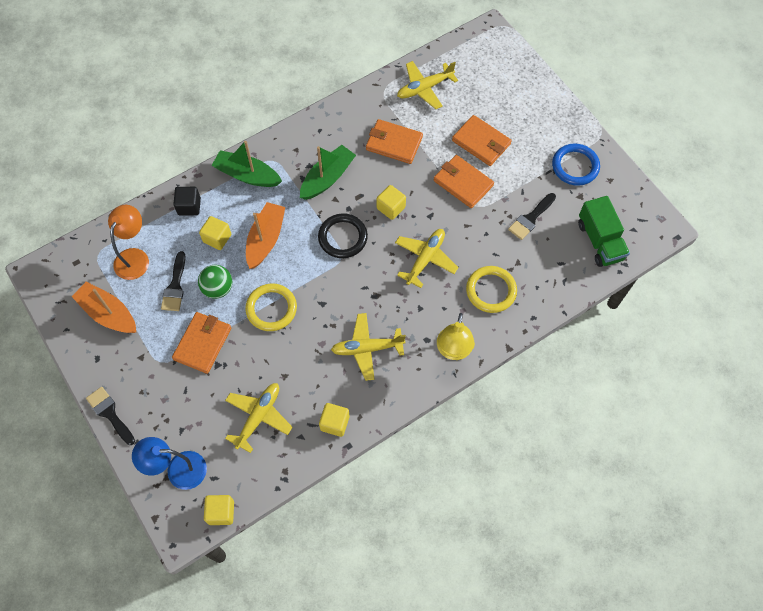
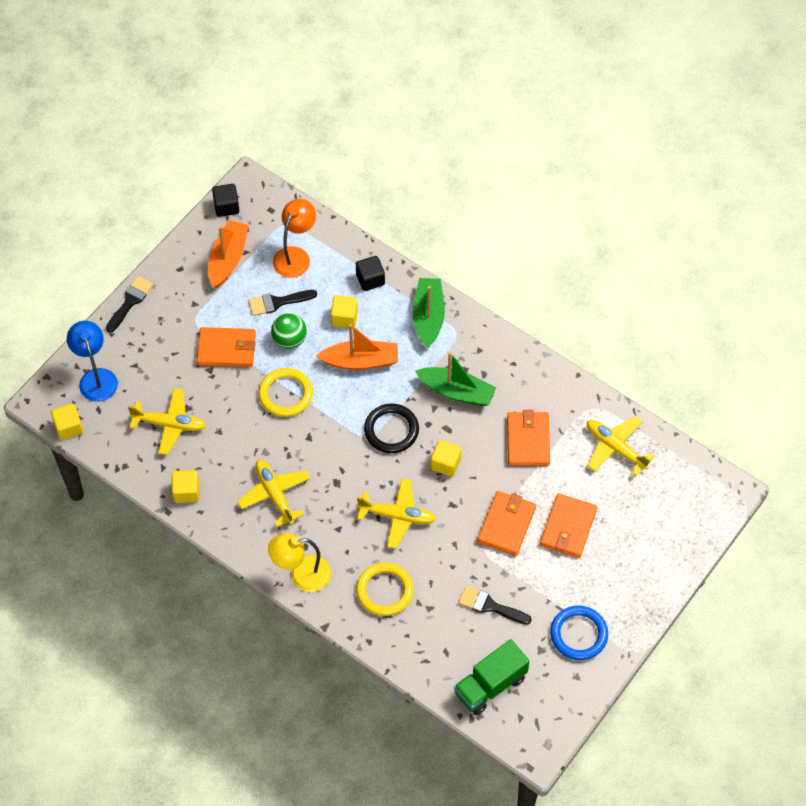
camera: 70 degrees right, 5 degrees down
orange lamp [108,205,149,280] -> orange lamp turned 60 degrees counterclockwise [273,199,316,278]
none -> black cube [212,184,240,217]

